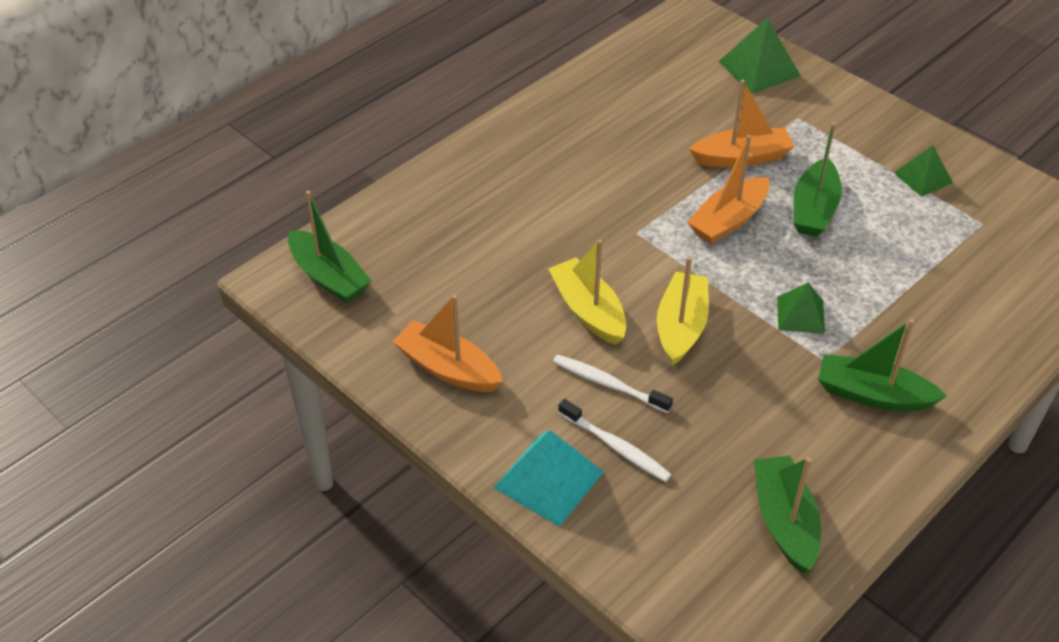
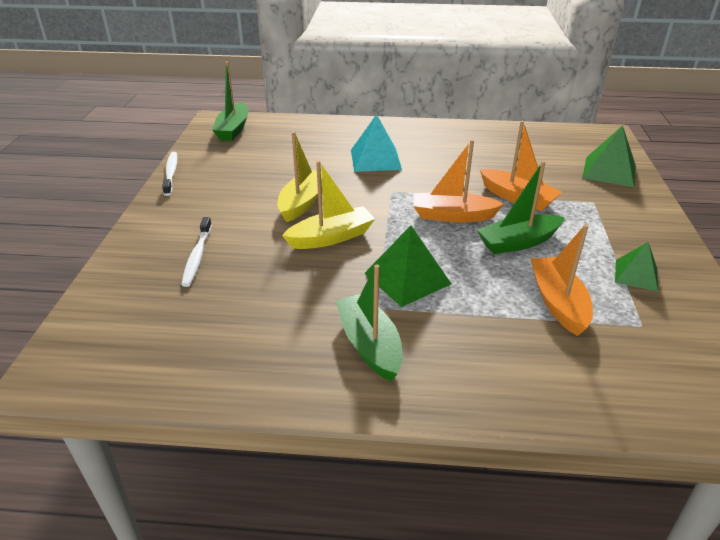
camera: 50 degrees right, 10 degrees down
orange boat [392,295,503,392] -> orange boat moved to [531,225,593,336]
turquoise pyramid [494,430,604,527] -> turquoise pyramid moved to [351,114,402,172]
white toothbrush [553,355,673,413] -> white toothbrush moved to [162,152,178,196]
green boat [754,456,821,573] -> none
green pyramid [777,282,825,334] -> green pyramid [364,225,451,307], size x1.56

